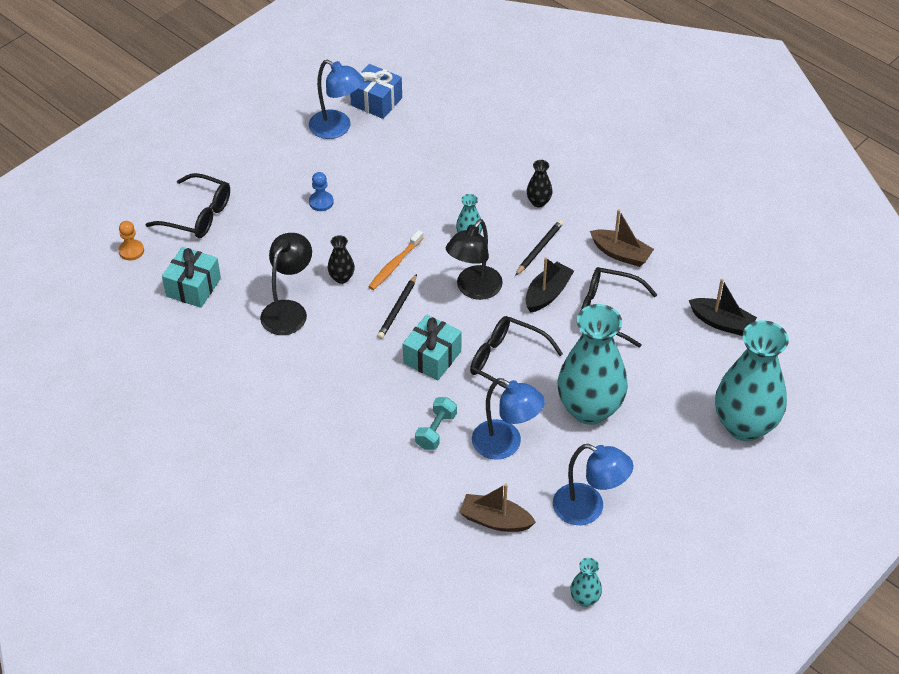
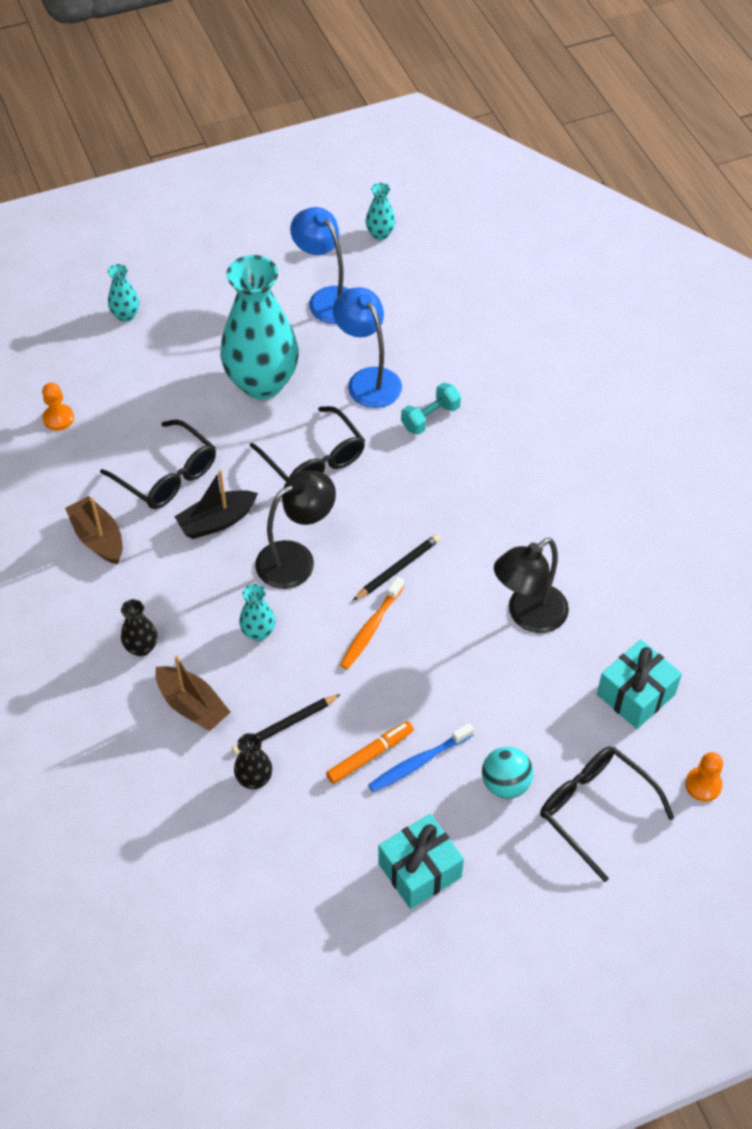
camera: 155 degrees left, 5 degrees up
blue lamp [309,59,364,139] -> none
blue pawn [309,172,334,211] -> blue toothbrush [368,723,474,792]
black vase [328,235,355,284] -> black vase moved to [234,733,272,789]
blue gift [350,64,402,119] -> none
orange toothbrush [368,230,423,290] -> orange toothbrush turned 150 degrees clockwise [340,577,404,669]
turquoise gift [403,315,462,380] -> turquoise gift moved to [378,814,464,909]
brown boat [459,484,536,532] -> brown boat moved to [155,656,230,731]
black pencil [515,220,564,276] -> black pencil moved to [232,694,341,754]
black boat [689,279,757,336] -> orange pawn [42,383,74,431]
turquoise vase [715,320,789,441] -> turquoise vase [108,264,139,322], size x0.42
none -> orange marker [326,721,414,784]
none -> turquoise ball [482,747,533,798]

